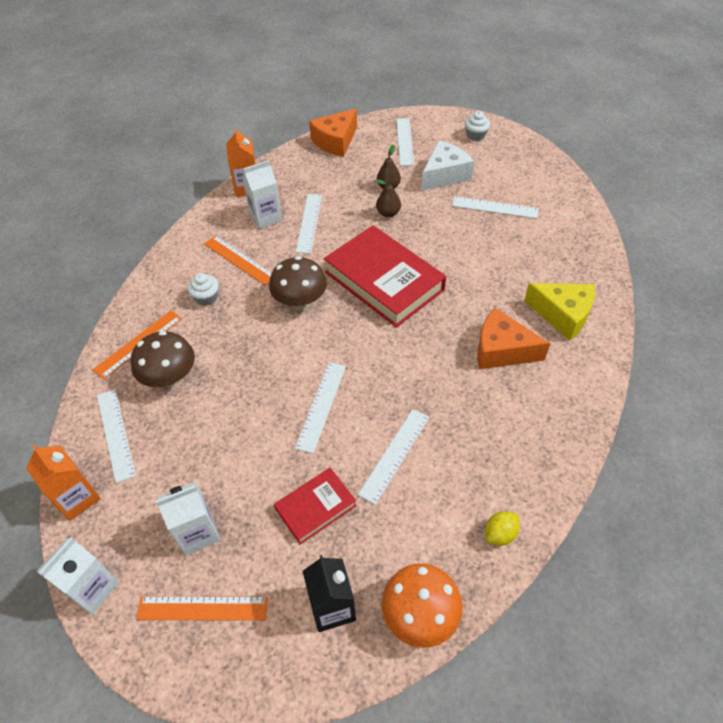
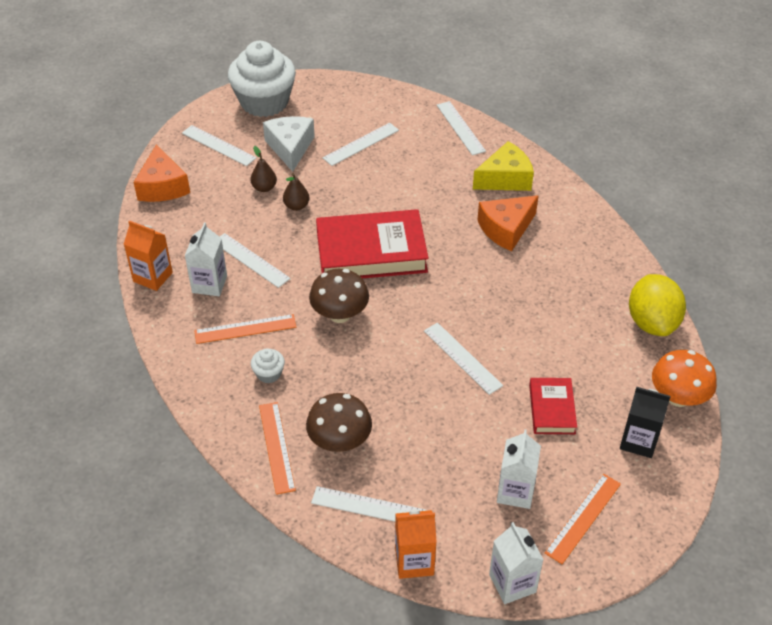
camera: 55 degrees left, 5 degrees down
white ruler [358,409,429,505] -> white ruler moved to [437,101,486,155]
white cupcake [465,111,490,141] -> white cupcake [228,41,296,117], size x2.47
yellow lemon [485,511,520,546] -> yellow lemon [629,274,686,336], size x2.17

